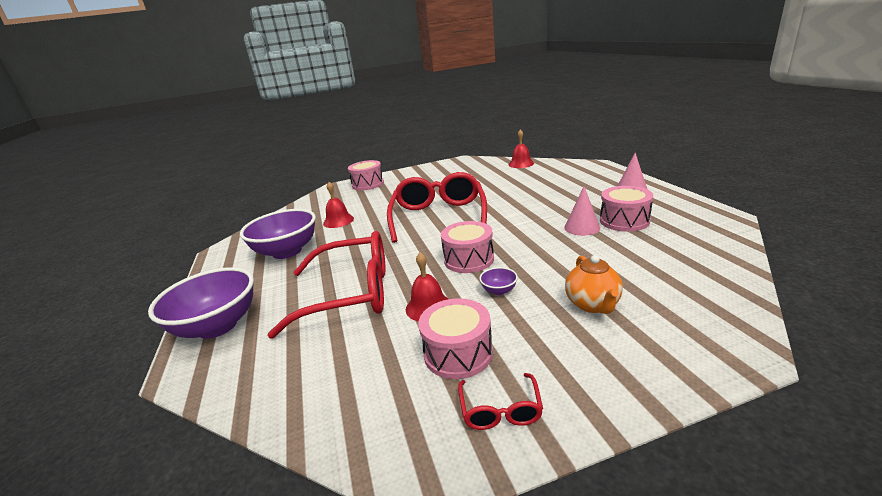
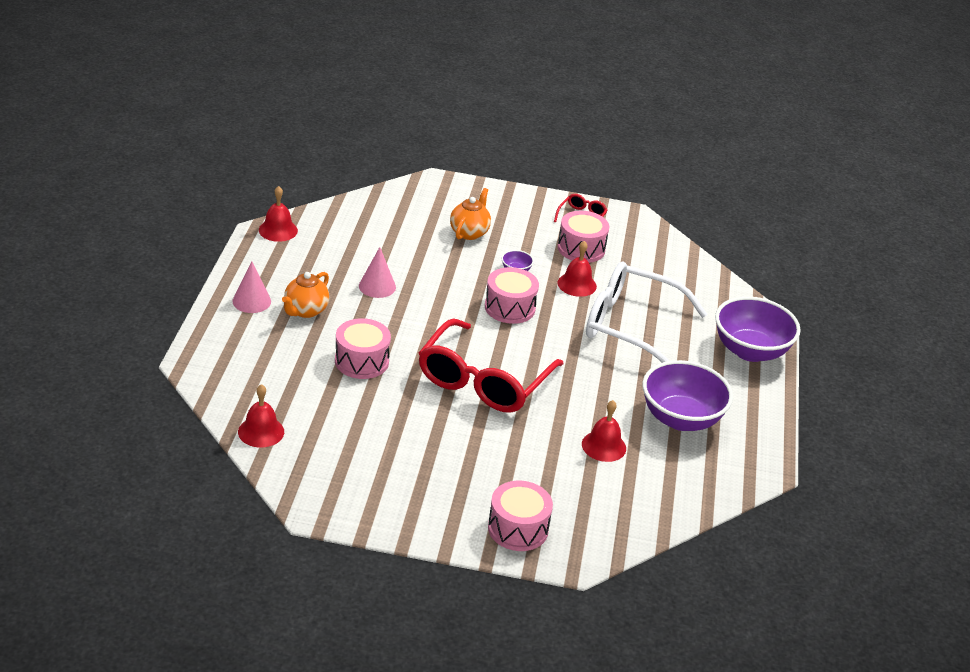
camera: 160 degrees left, 10 degrees up
red glasses [267,231,385,339] -> white glasses [586,262,707,363]
pink drum [600,186,653,232] -> pink drum moved to [335,318,391,379]
none -> red bell [259,186,298,242]
none -> orange teapot [282,272,329,318]

